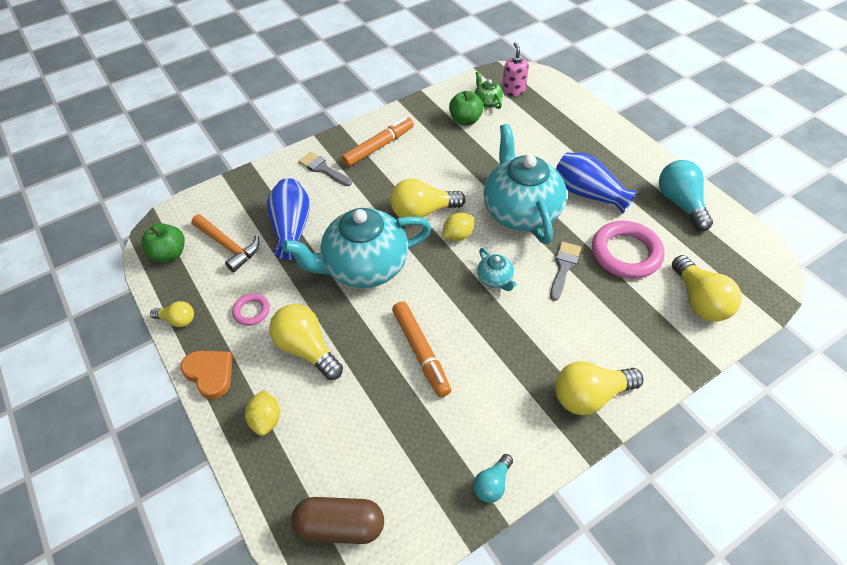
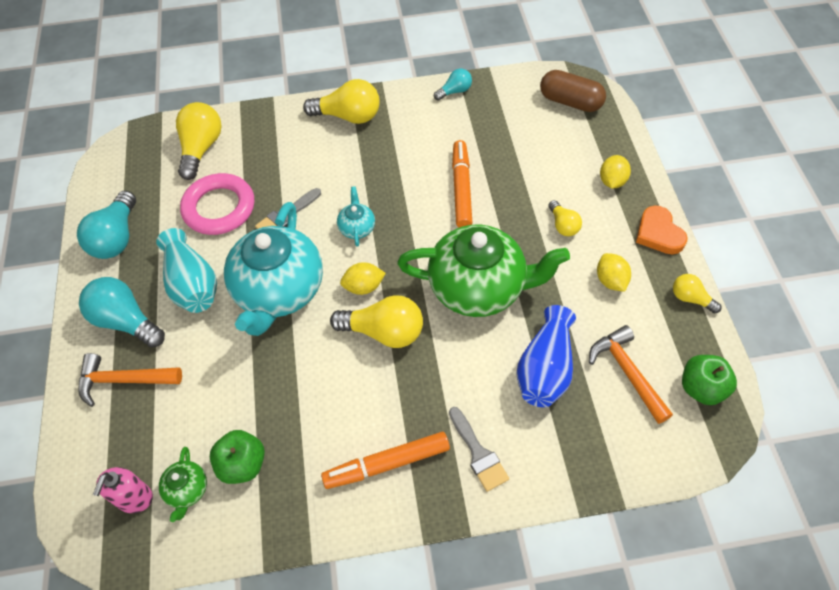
camera: 155 degrees left, 5 degrees up
pink ring [232,293,270,326] -> yellow lemon [597,253,631,292]
yellow light bulb [269,304,343,380] -> yellow light bulb [548,200,582,236], size x0.55
turquoise teapot [282,208,432,288] -> green teapot [397,224,570,317]
blue vase [556,153,638,214] -> turquoise vase [156,228,217,313]
none -> orange hammer [78,353,182,407]
none -> turquoise light bulb [79,277,165,348]

